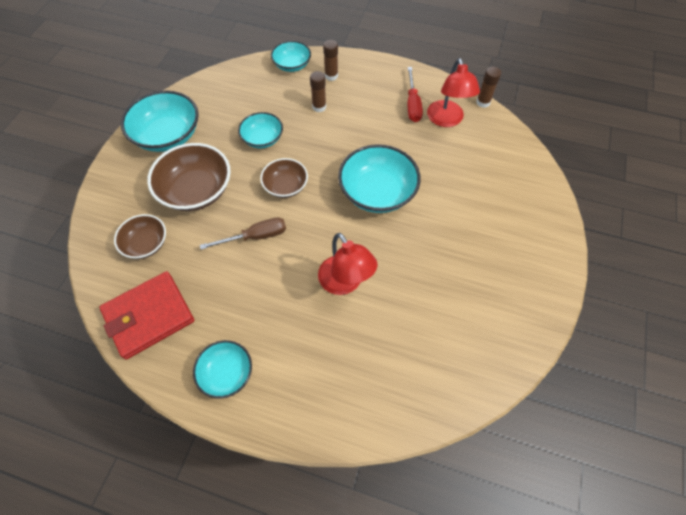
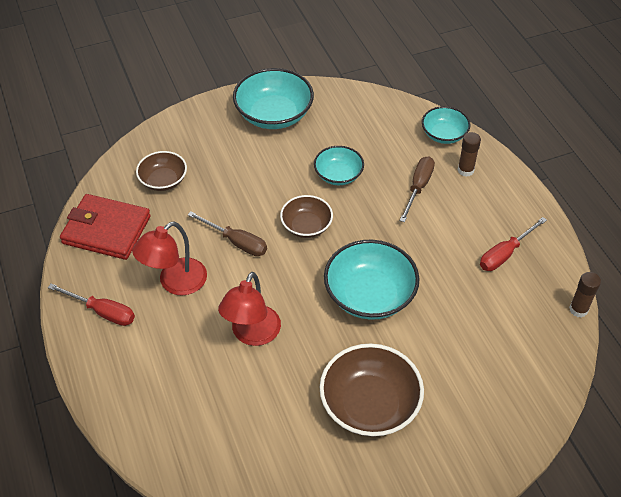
camera: 50 degrees right, 10 degrees down
brown bowl [147,143,231,211] -> brown bowl moved to [320,344,424,437]
turquoise bowl [193,340,252,399] -> red screwdriver [48,283,135,326]
brown glue stick [310,71,326,112] -> brown screwdriver [400,156,435,222]
red lamp [427,58,480,127] -> red lamp moved to [132,221,207,296]

